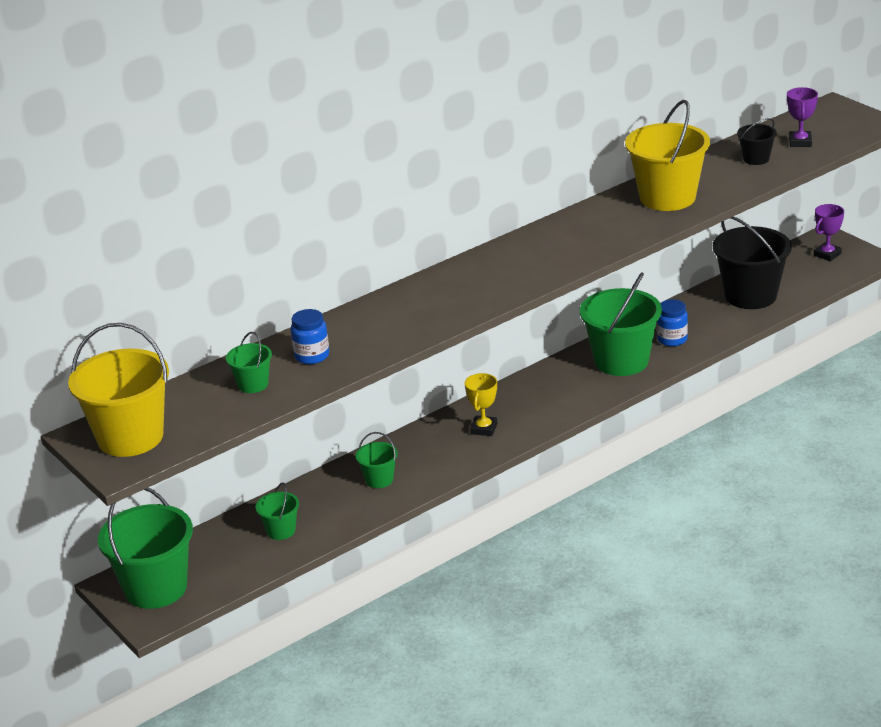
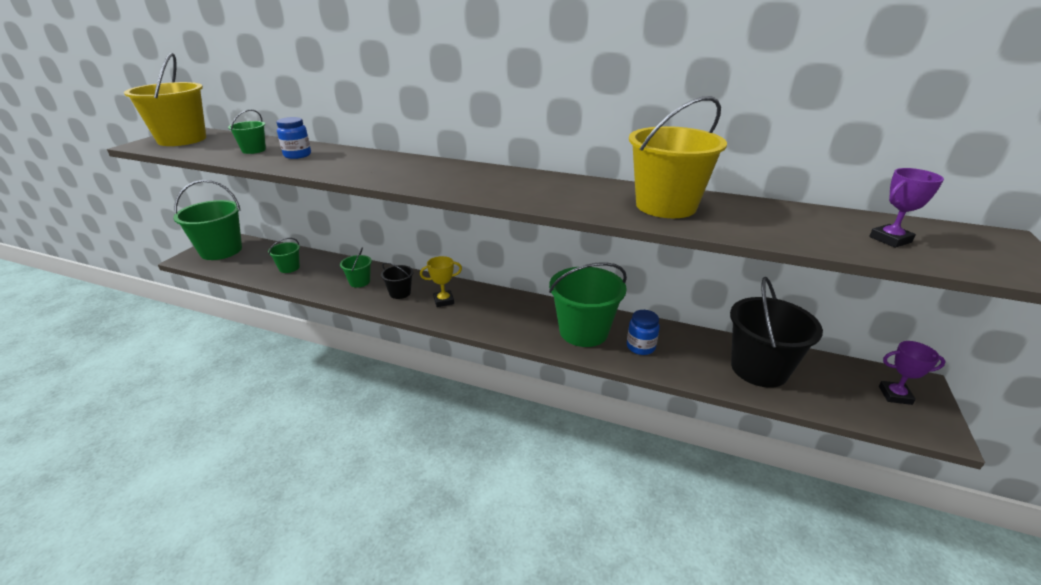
camera: 55 degrees right, 0 degrees up
black bucket [737,118,777,165] -> black bucket moved to [381,262,413,299]

